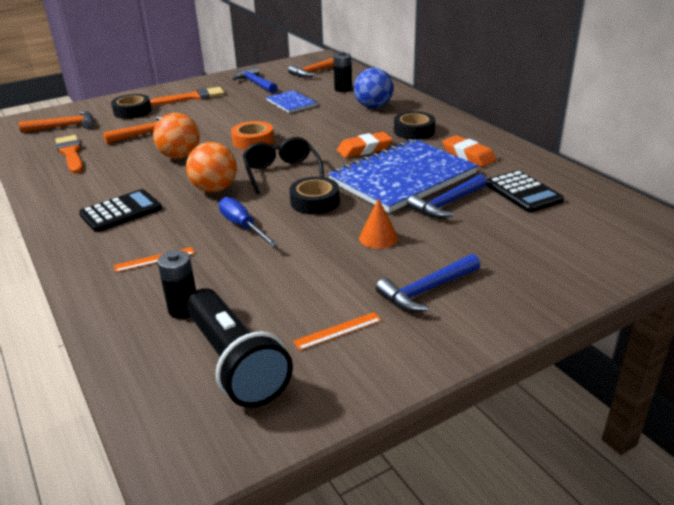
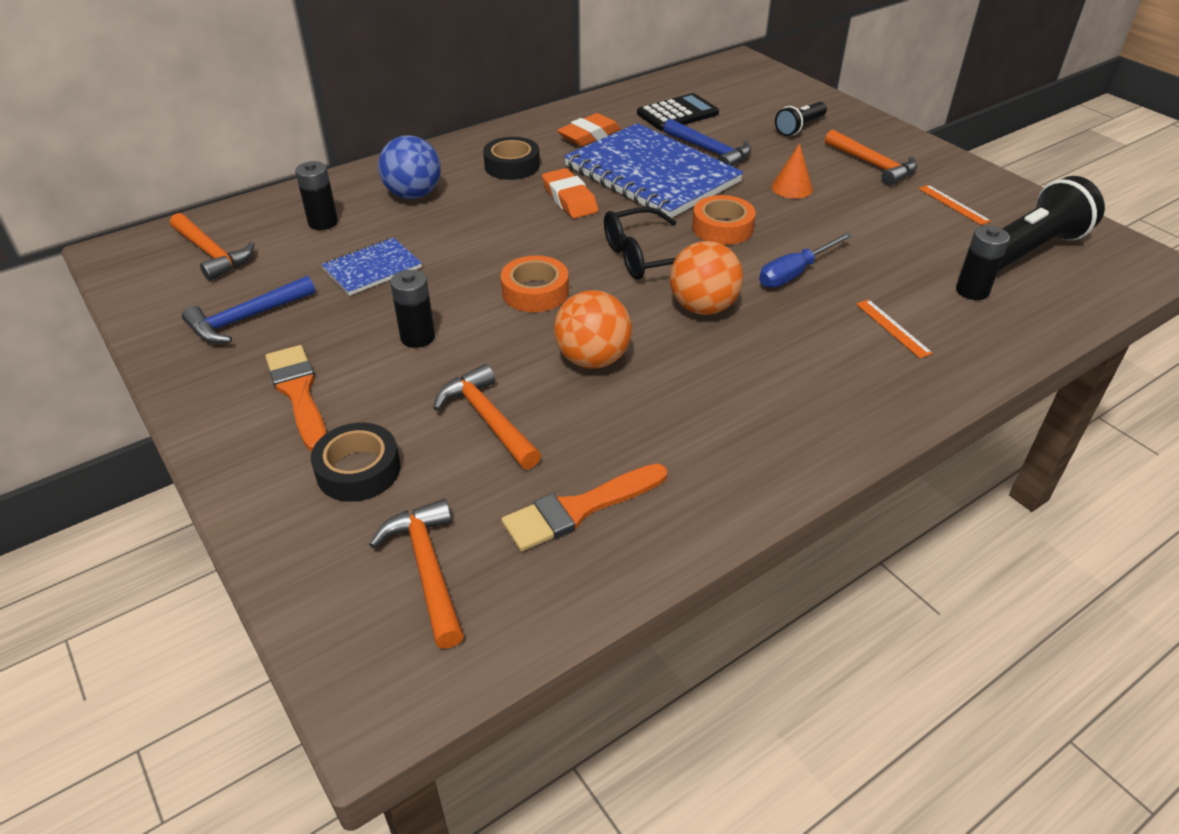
camera: 95 degrees left, 10 degrees up
black calculator [79,189,162,232] -> none
black tape [289,177,340,214] -> orange tape [692,195,756,245]
blue hammer [376,254,480,312] -> orange hammer [825,130,917,186]
none -> black battery [390,270,435,348]
none -> black flashlight [775,102,827,136]

